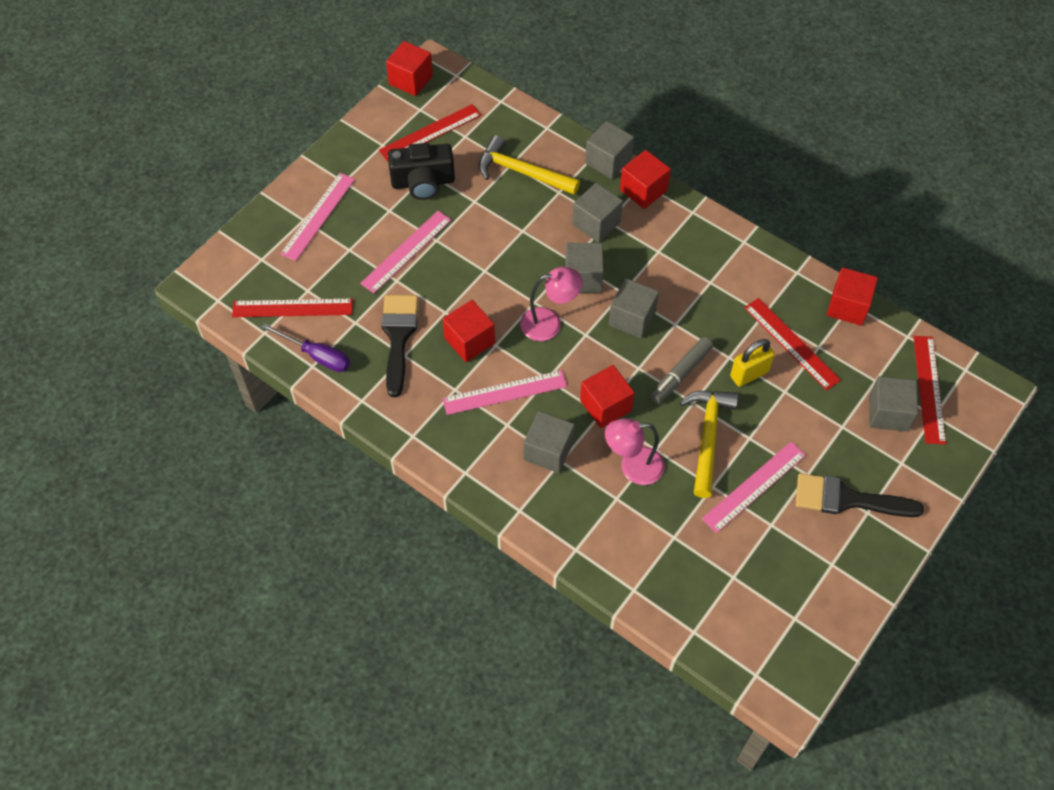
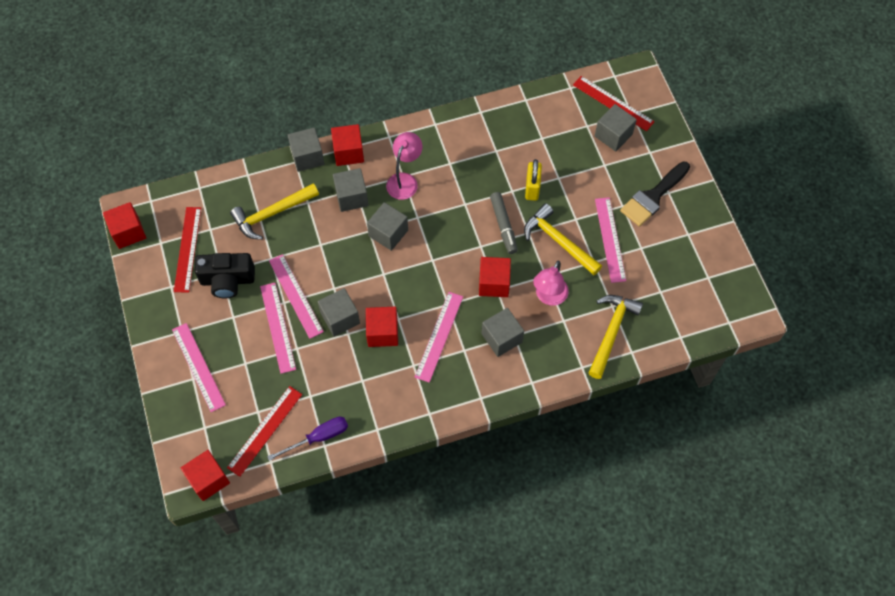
camera: 55 degrees left, 5 degrees up
black brush [381,295,418,397] -> none
black camera [388,143,455,200] -> black camera turned 60 degrees clockwise [195,253,255,298]
pink lamp [520,267,583,341] -> pink lamp moved to [386,132,422,200]
grey cube [609,278,659,338] -> grey cube moved to [318,288,360,337]
red ruler [744,298,841,390] -> none
red cube [827,267,878,326] -> red cube moved to [181,450,230,501]
none -> pink ruler [269,254,324,339]
none -> yellow hammer [589,295,643,379]

